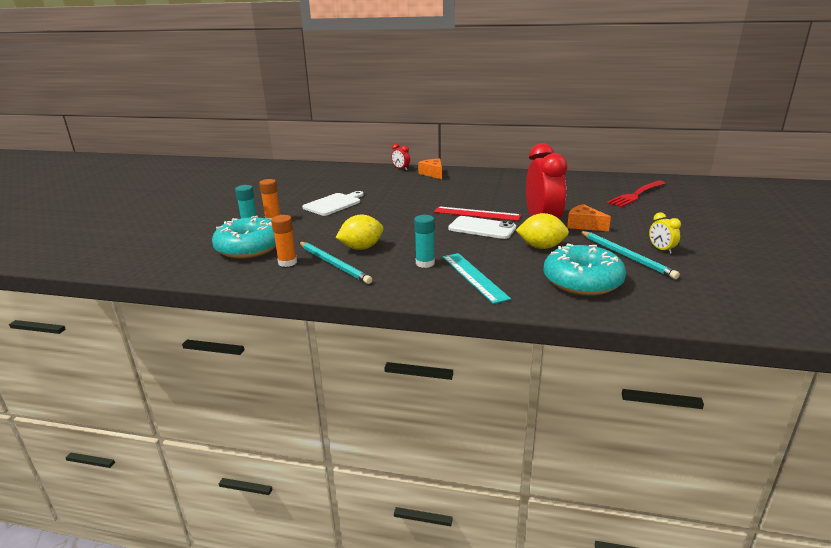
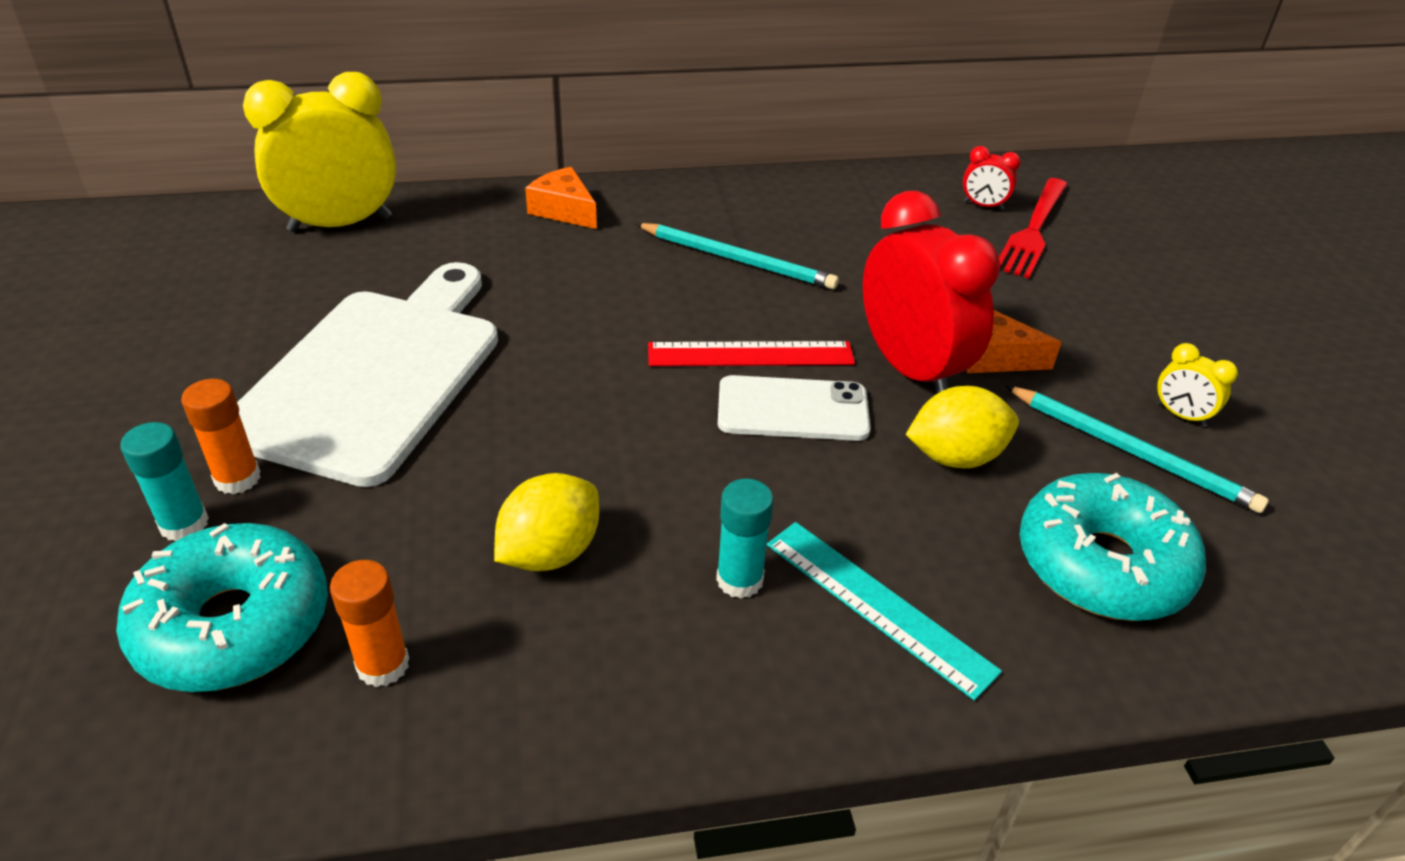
camera: 25 degrees left, 15 degrees up
turquoise pencil [299,242,372,284] -> turquoise pencil moved to [636,223,839,289]
white cutting board [302,191,364,216] -> white cutting board [237,262,498,487], size x1.89
red clock [391,144,410,170] -> red clock moved to [963,146,1020,210]
none -> yellow clock [243,72,396,232]

